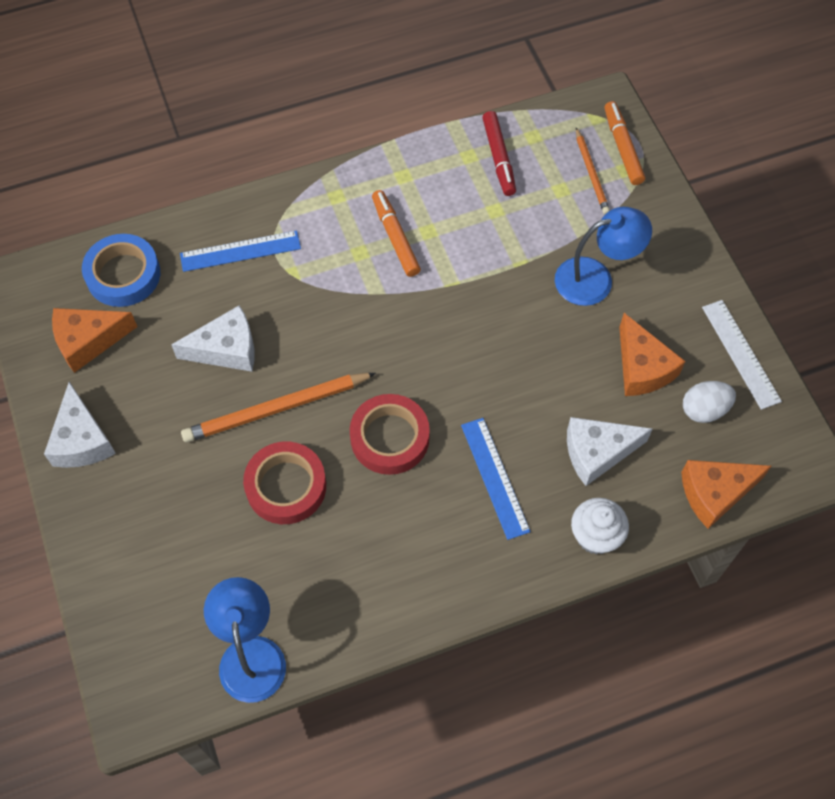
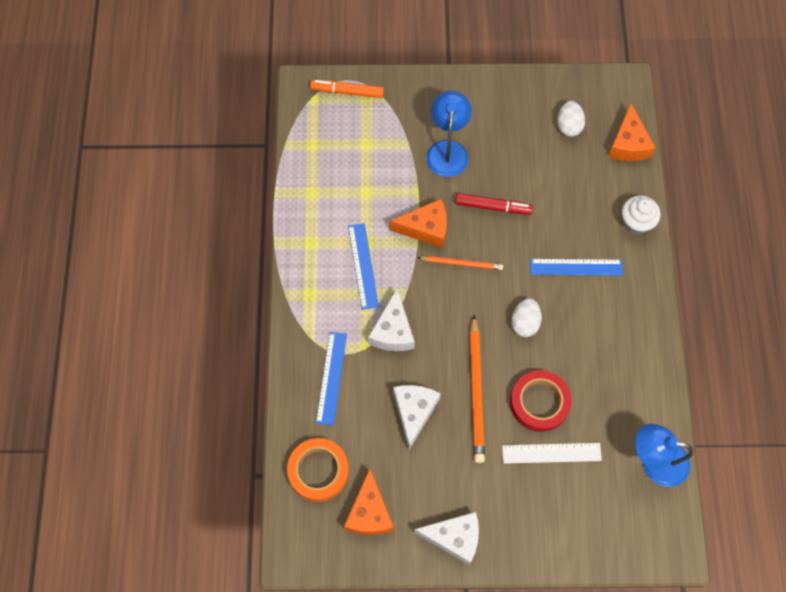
camera: 70 degrees left, 5 degrees up
blue tape [82,234,160,307] -> orange tape [287,438,349,502]
red tape [350,394,430,475] -> white egg [511,298,542,337]
orange marker [372,190,421,277] -> blue ruler [348,223,379,310]
red marker [482,111,516,196] -> red marker moved to [456,193,533,215]
white cheese [567,417,652,486] -> white cheese moved to [368,289,415,351]
orange pencil [576,128,610,214] -> orange pencil moved to [418,256,503,270]
orange cheese [619,313,685,396] -> orange cheese moved to [389,199,447,248]
white ruler [702,300,782,410] -> white ruler moved to [502,443,602,464]

